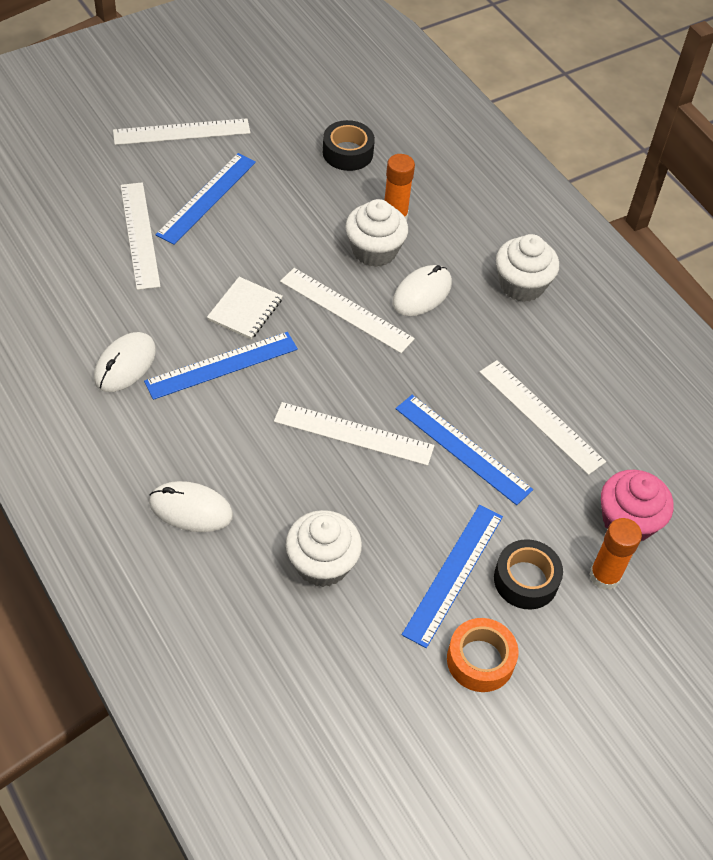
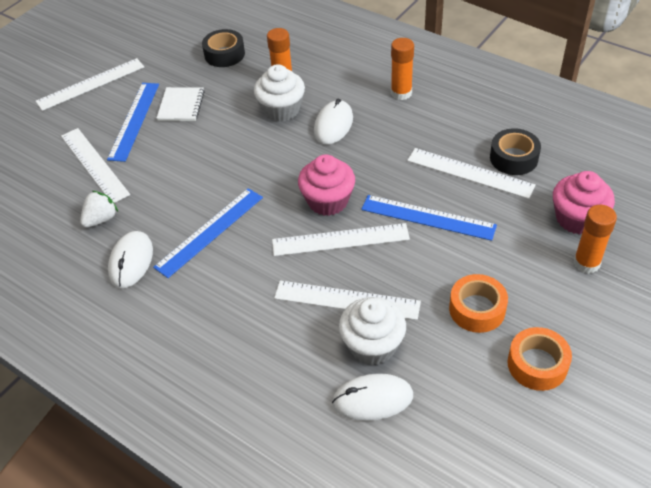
camera: 15 degrees left, 5 degrees down
white mouse [149,481,233,532] -> white mouse moved to [332,373,413,421]
white notebook [207,277,283,339] -> white notebook moved to [156,87,205,121]
white ruler [280,268,415,353] -> white ruler moved to [274,280,421,320]
blue ruler [402,505,503,648] -> orange tape [449,274,508,333]
black tape [494,539,563,610] -> black tape moved to [490,128,541,175]
white cupcake [496,234,559,302] -> orange glue stick [391,38,414,100]
none -> white strawberry [80,191,118,228]
none -> pink cupcake [298,154,355,216]

